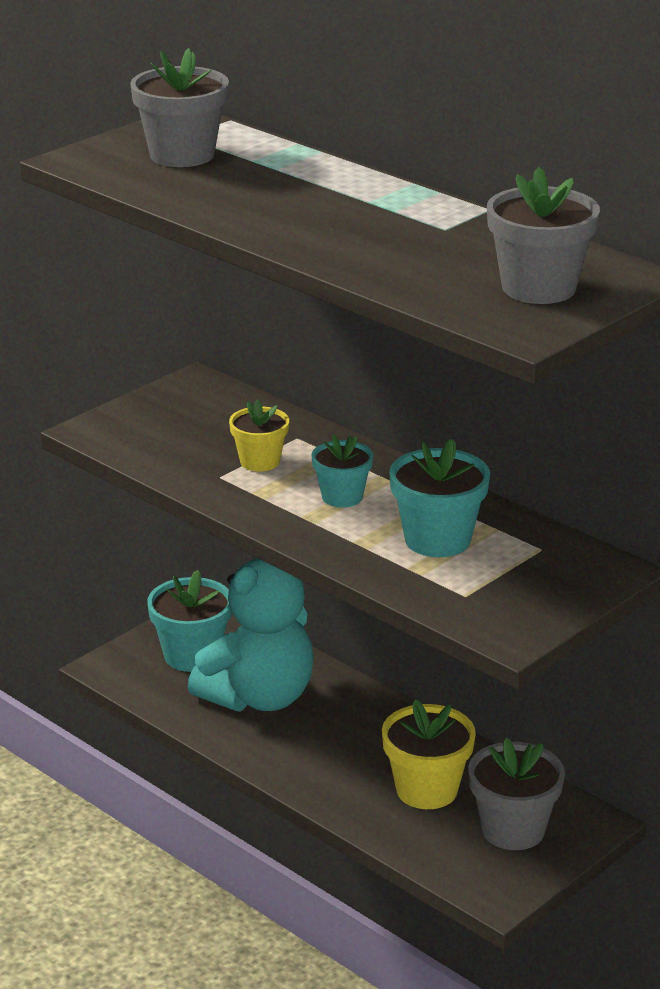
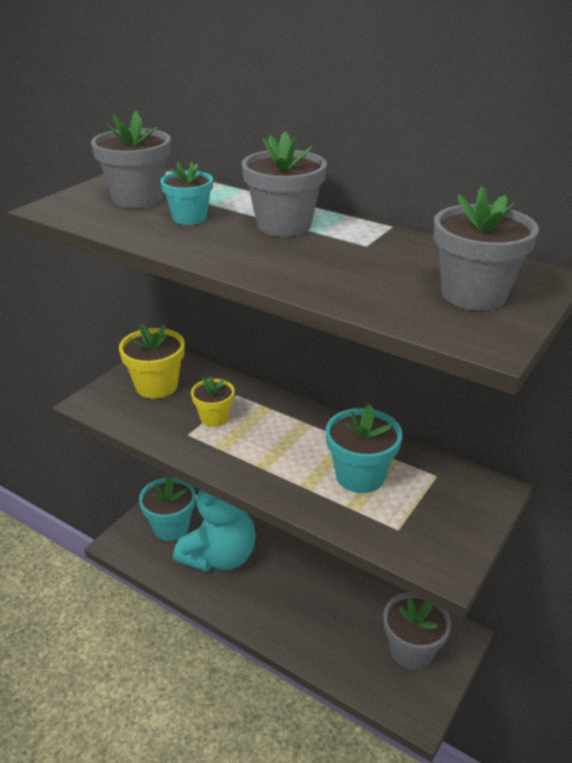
camera: 10 degrees left, 5 degrees up
turquoise flower pot [312,435,373,508] -> turquoise flower pot moved to [161,161,213,225]
yellow flower pot [382,699,476,809] -> yellow flower pot moved to [119,324,185,399]
none -> grey flower pot [242,131,327,237]

